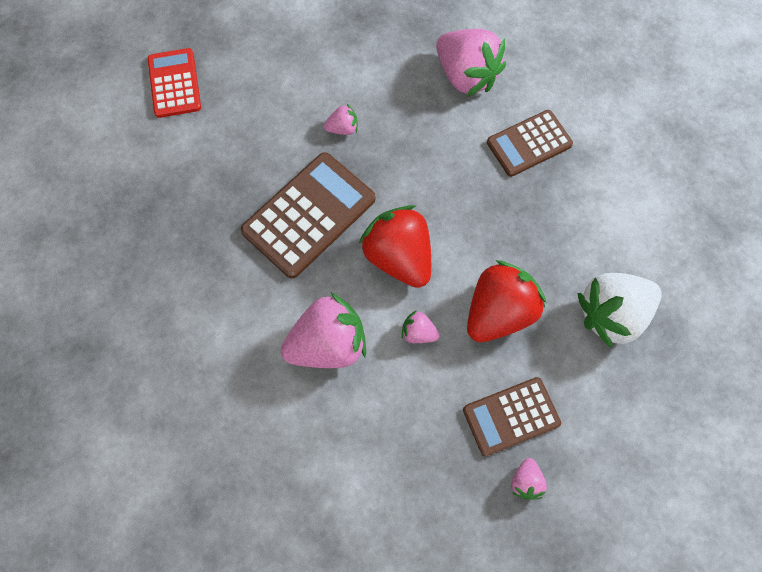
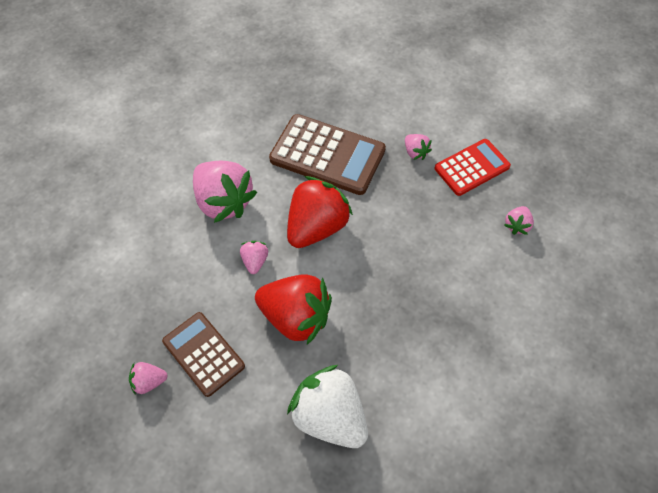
camera: 70 degrees right, 10 degrees down
red calculator [148,48,201,118] -> red calculator moved to [435,139,511,196]
pink strawberry [436,29,506,97] -> pink strawberry [504,206,534,235], size x0.46
brown calculator [487,110,573,177] -> none

